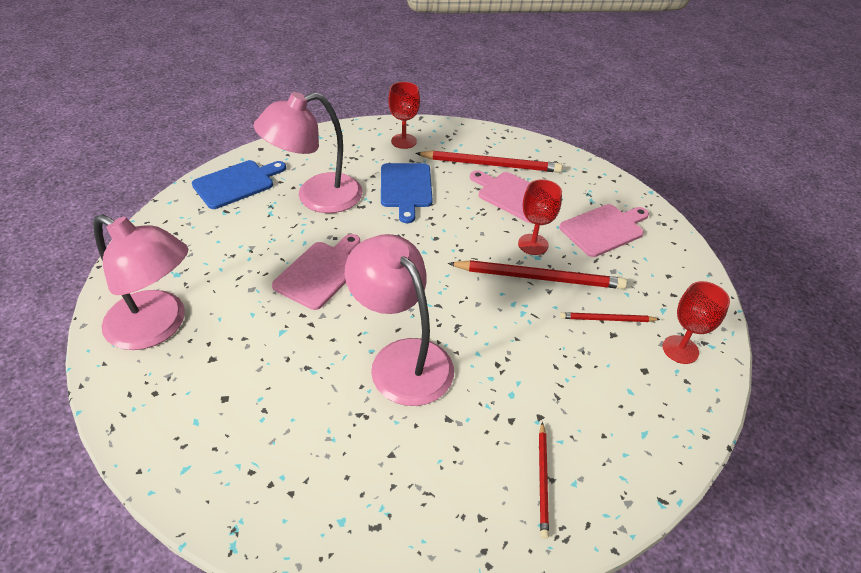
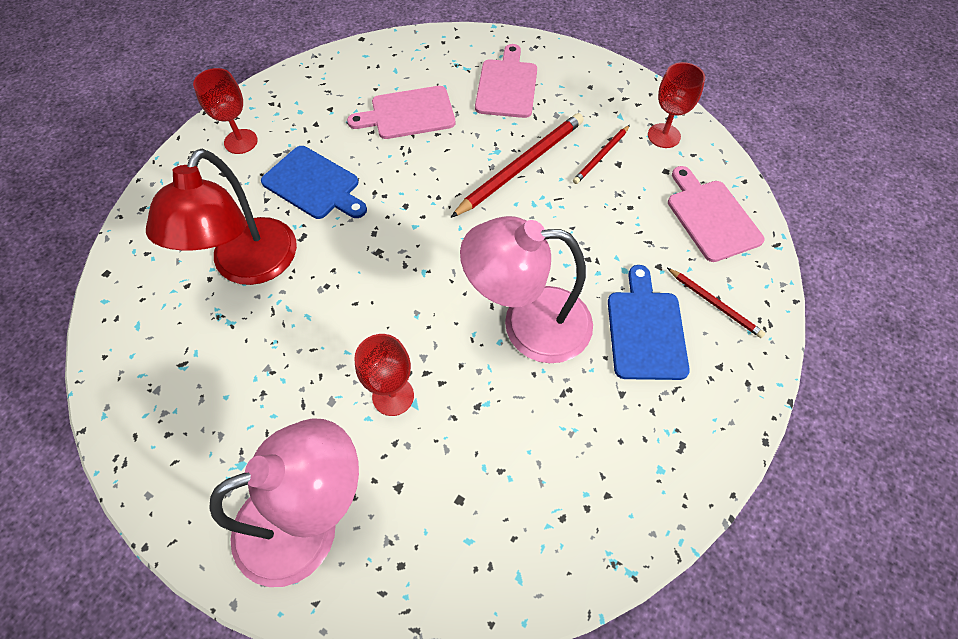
camera: 50 degrees left, 15 degrees up
blue cutting board [192,160,286,209] -> blue cutting board moved to [608,265,690,380]
pink lamp [254,92,362,213] -> red lamp [146,149,297,285]
pink cutting board [272,234,360,310] -> pink cutting board moved to [668,166,764,262]
red pencil [415,150,562,173] -> none
red goblet [518,179,562,255] -> red goblet moved to [354,334,414,416]

